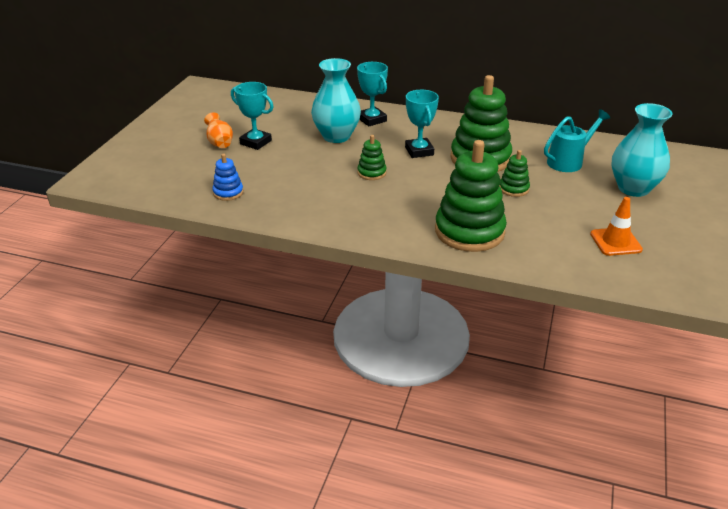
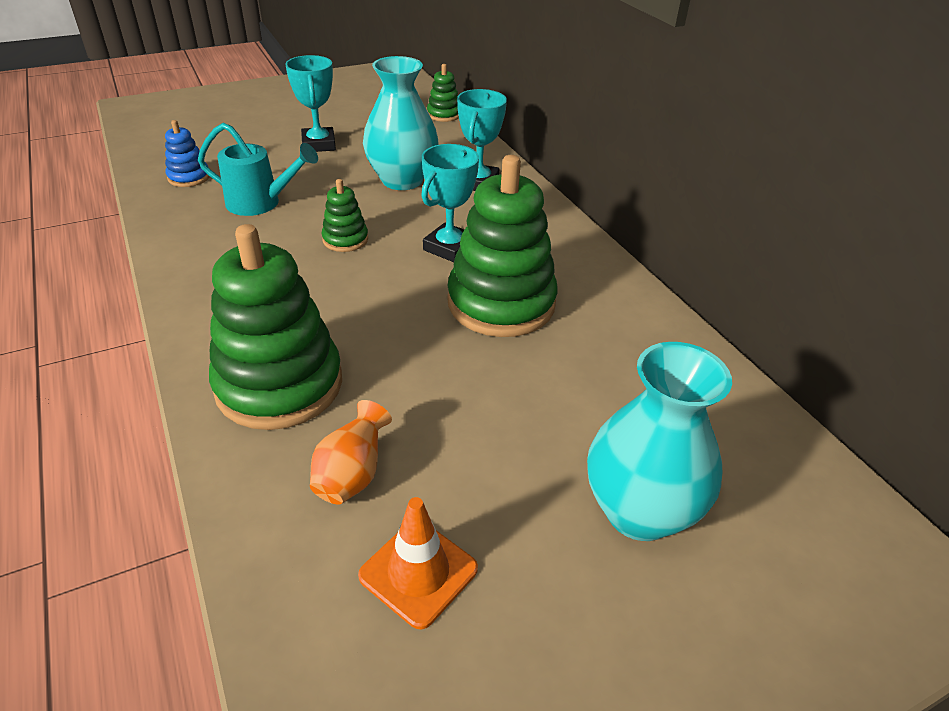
camera: 45 degrees right, 5 degrees up
orange vase [204,112,233,148] -> orange vase moved to [310,400,392,505]
green stacking toy [500,150,530,197] -> green stacking toy moved to [427,64,459,122]
turquoise watering can [544,109,610,172] -> turquoise watering can moved to [198,123,318,216]

